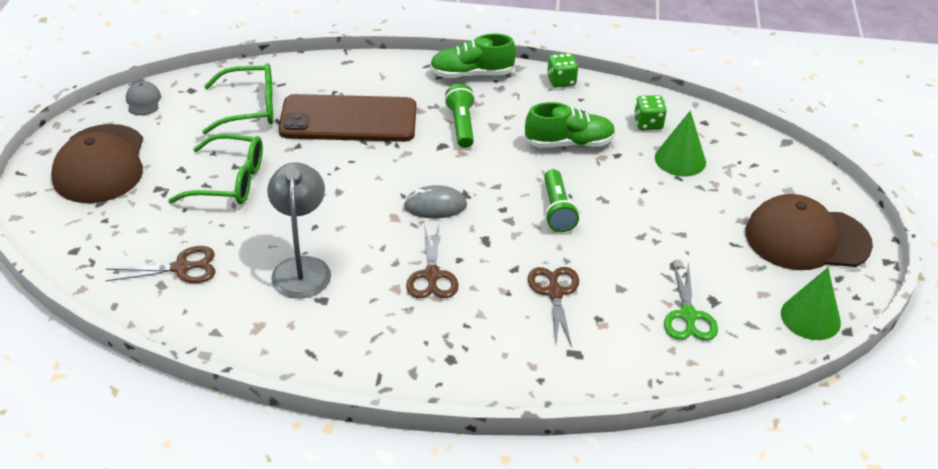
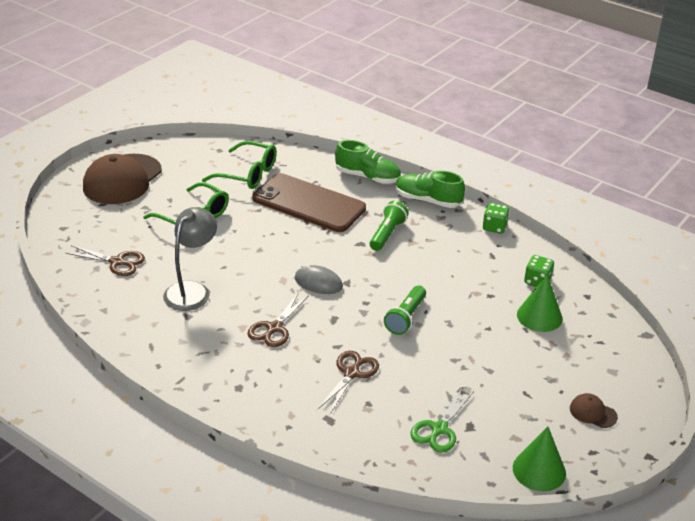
camera: 30 degrees right, 5 degrees down
grey cap [126,81,161,115] -> none
green shoe [525,102,616,148] -> green shoe moved to [335,140,401,184]
brown cap [746,194,873,270] -> brown cap [570,393,618,428], size x0.42

